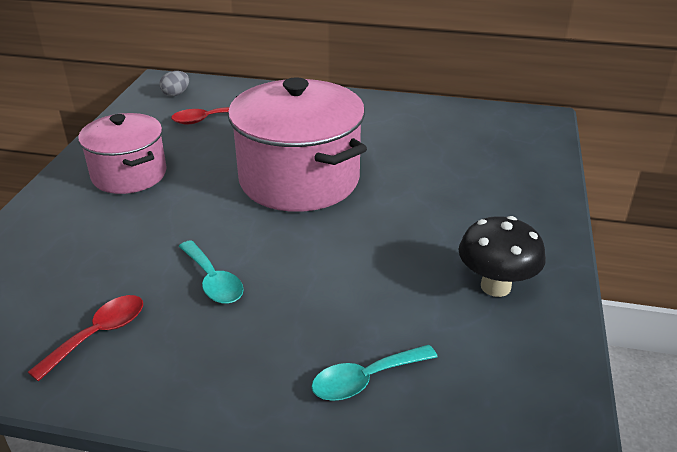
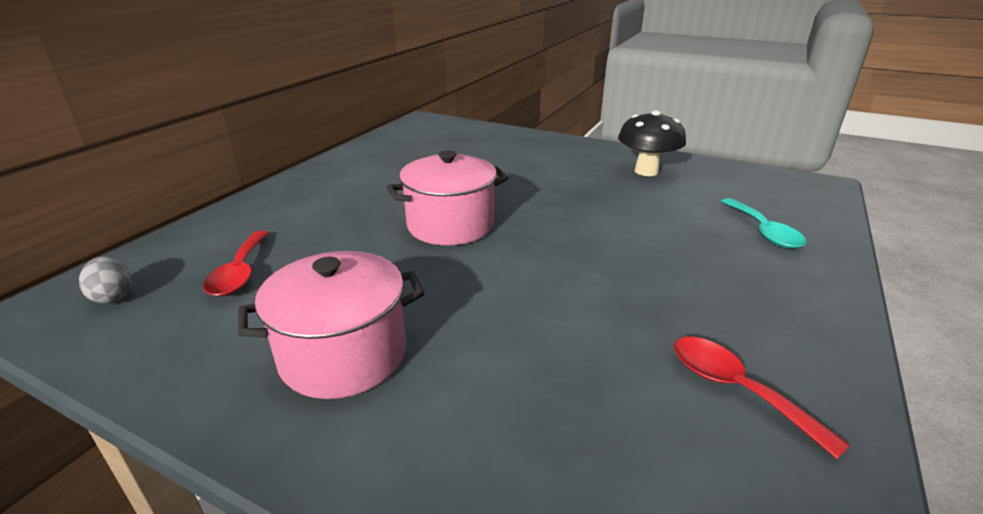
camera: 75 degrees left, 5 degrees down
turquoise spoon [179,240,244,304] -> none
pink pot [228,77,367,212] -> pink pot [386,150,509,245], size x0.62

